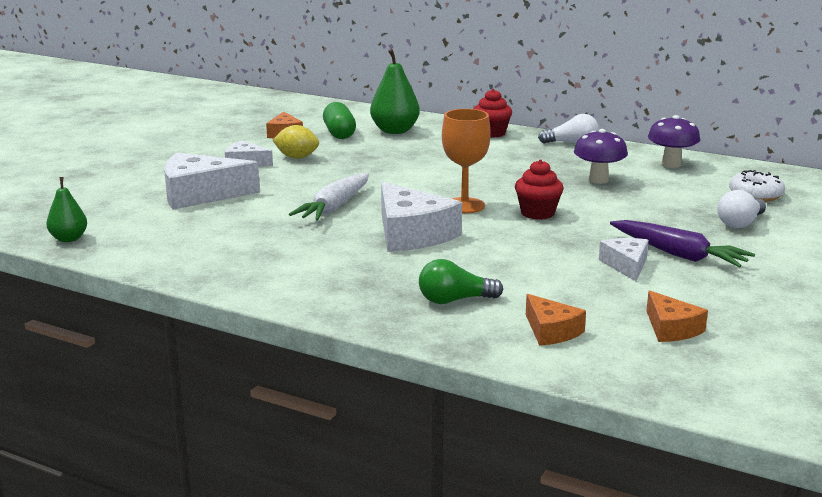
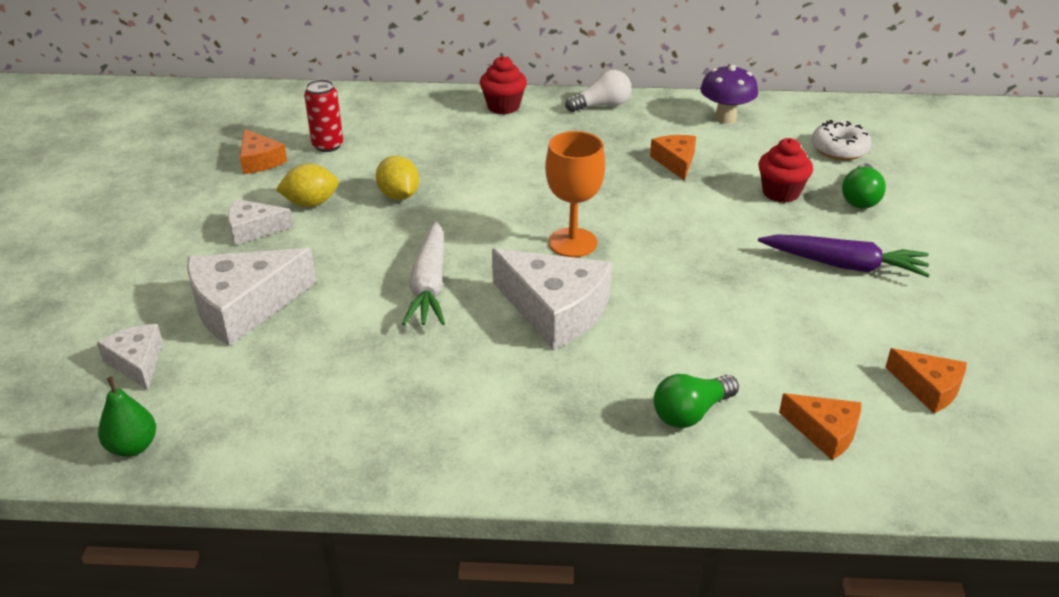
camera: 25 degrees left, 15 degrees up
green capsule [323,102,356,139] -> red can [304,79,343,152]
green pear [370,49,420,134] -> none
red cupcake [515,160,564,220] -> red cupcake moved to [758,138,813,203]
purple mushroom [574,129,628,184] -> orange cheese [650,135,696,181]
white cheese [599,238,648,281] -> white cheese moved to [97,324,163,390]
white light bulb [717,190,766,228] -> green light bulb [842,163,886,209]
none -> yellow lemon [376,156,419,200]

